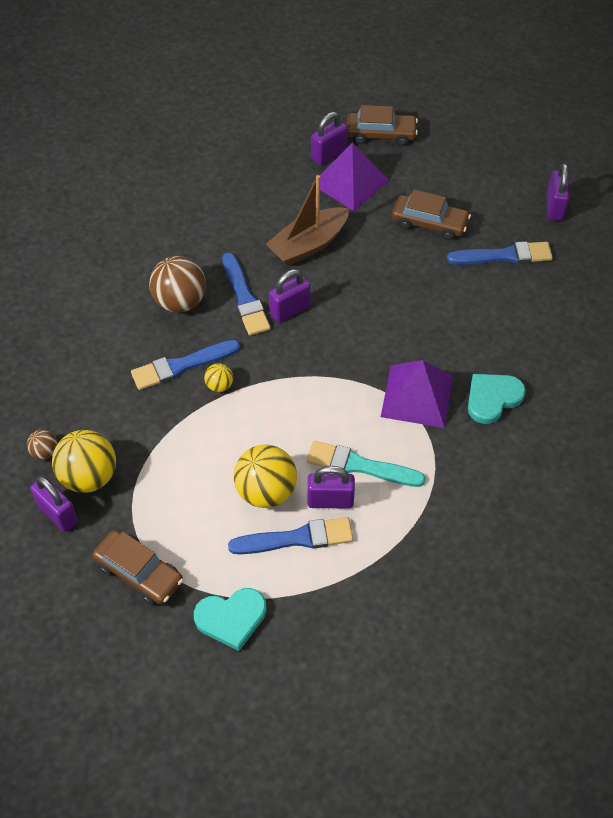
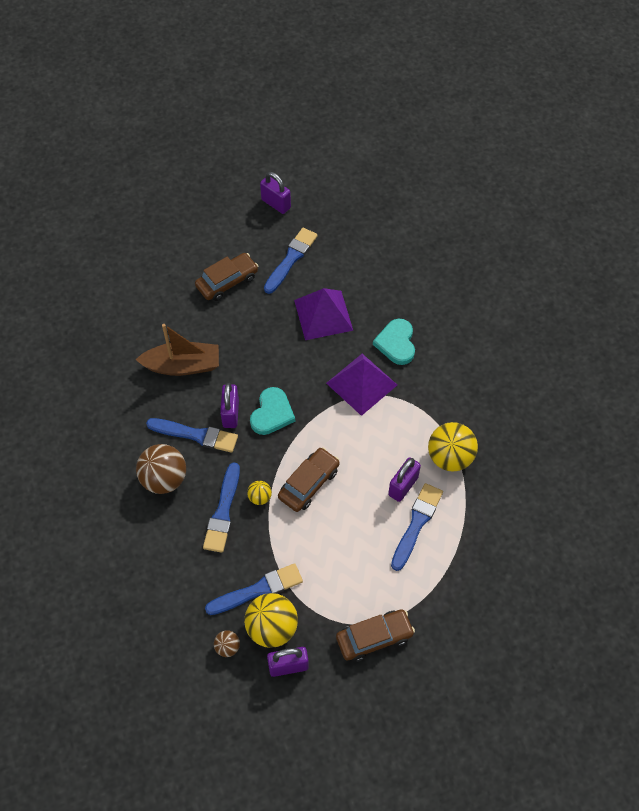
camera: 55 degrees left, 5 degrees up
turquoise heart [194,588,266,651] -> turquoise heart moved to [250,387,295,435]
yellow ball [234,445,297,508] -> yellow ball moved to [428,422,478,471]
brown boat [266,175,349,266] -> brown boat turned 90 degrees counterclockwise [136,324,219,376]
turquoise brush [307,441,426,487] -> none
purple padlock [311,112,347,165] -> none
purple pyramid [312,142,389,211] -> purple pyramid moved to [294,288,353,340]
brown car [346,105,418,146] -> brown car moved to [278,447,340,512]
none -> blue brush [205,563,303,615]

